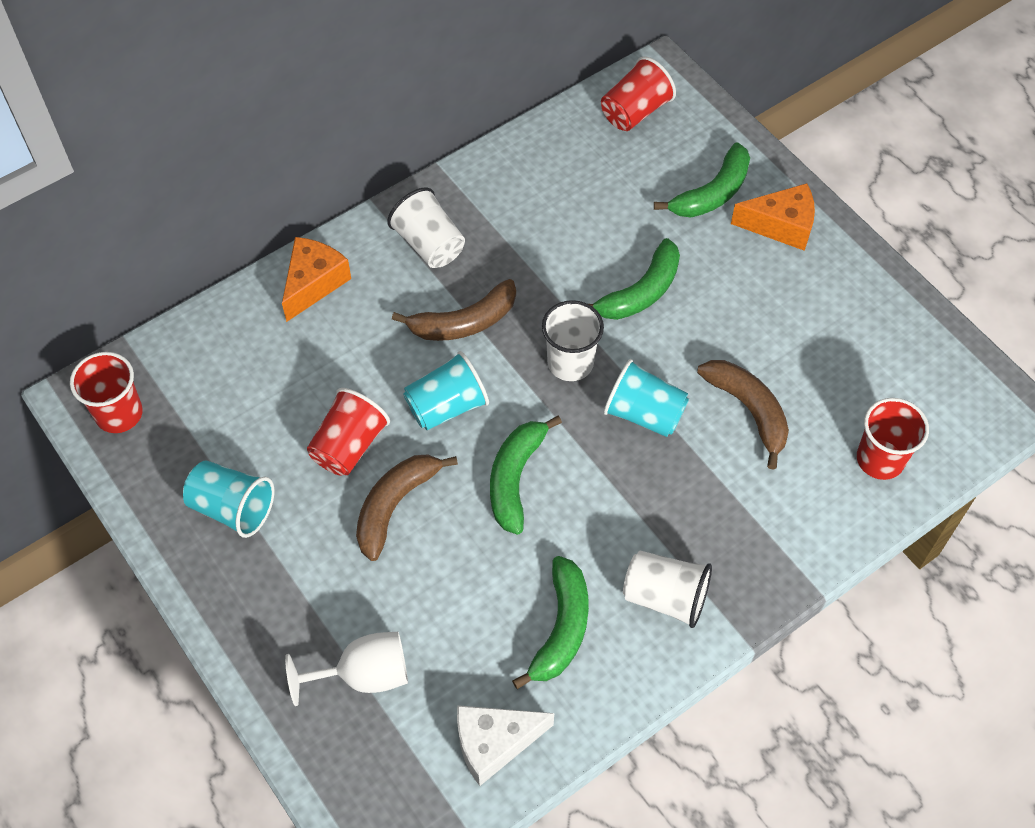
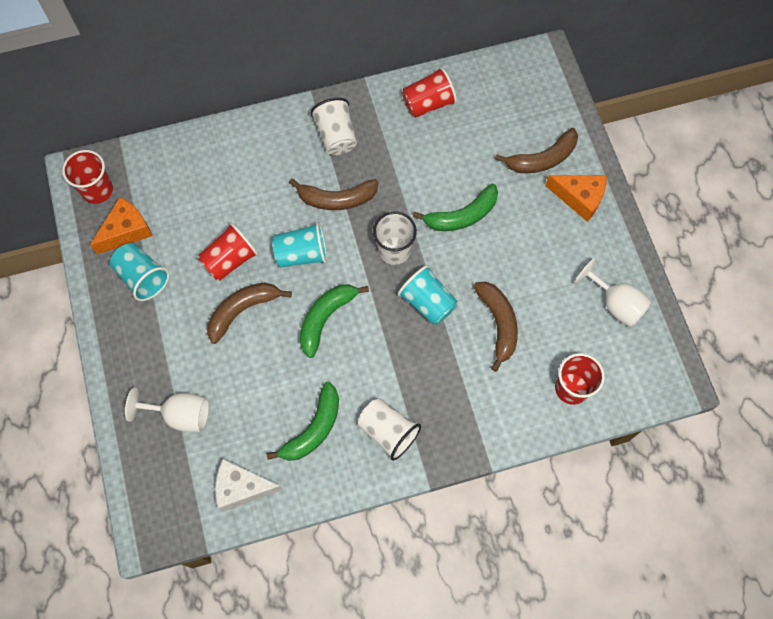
camera: 20 degrees right, 10 degrees up
orange cheese [282,237,351,322] -> orange cheese moved to [90,197,153,254]
red cup [601,56,676,131] -> red cup moved to [402,67,457,118]
green banana [654,142,750,218] -> brown banana [495,128,578,173]
none -> white goblet [575,258,653,327]

